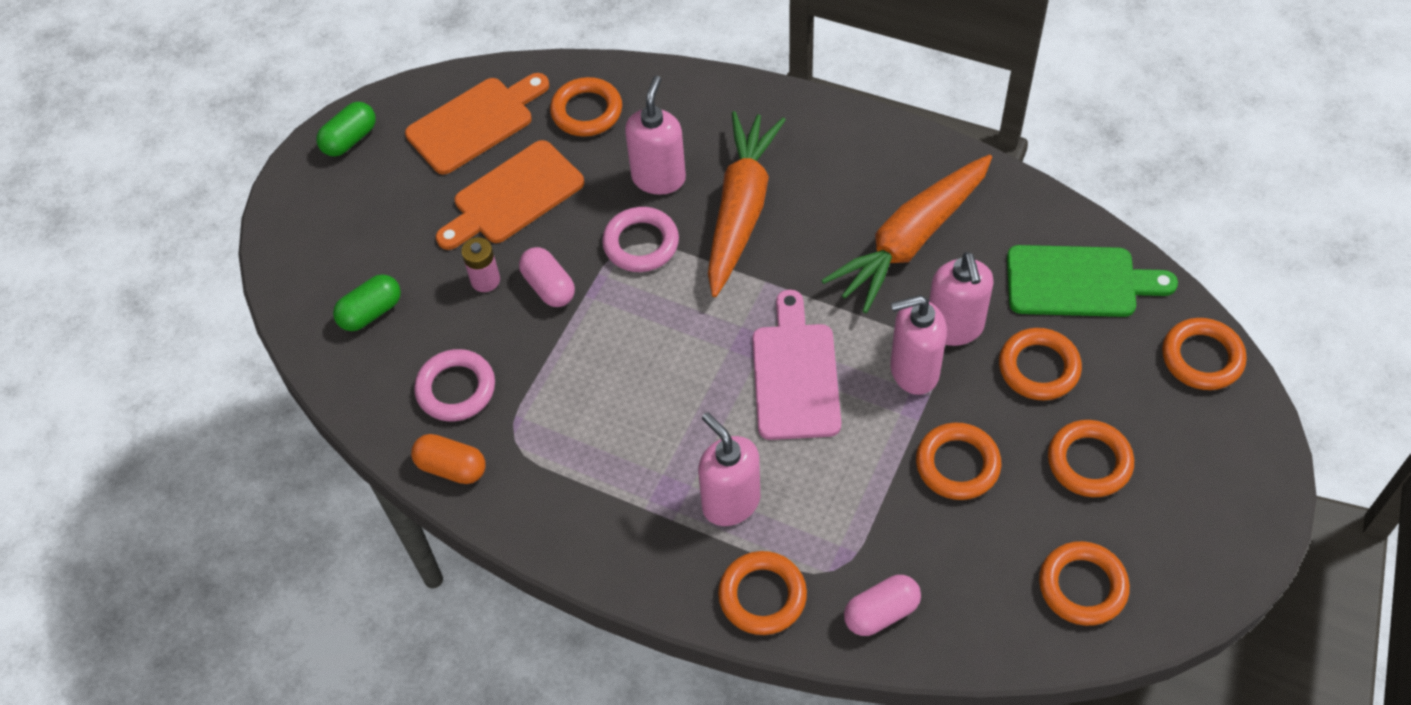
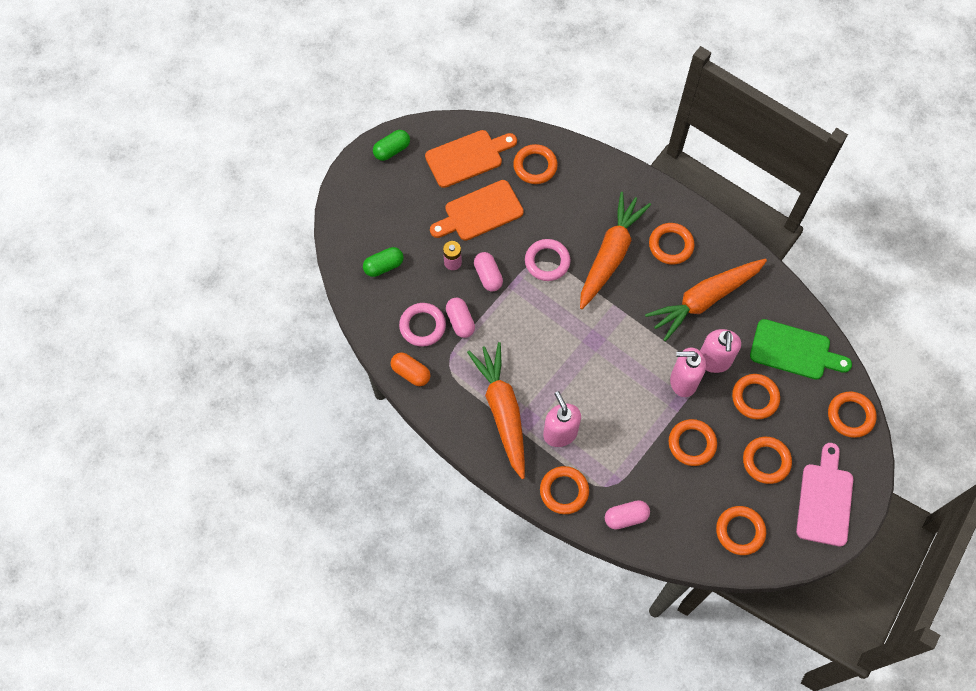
camera: 10 degrees right, 10 degrees up
pink soap dispenser [625,76,686,195] -> none
pink cutting board [752,290,841,440] -> pink cutting board moved to [796,443,853,546]
none -> pink capsule [446,297,475,338]
none -> orange carrot [467,342,525,479]
none -> orange ring [649,223,695,265]

